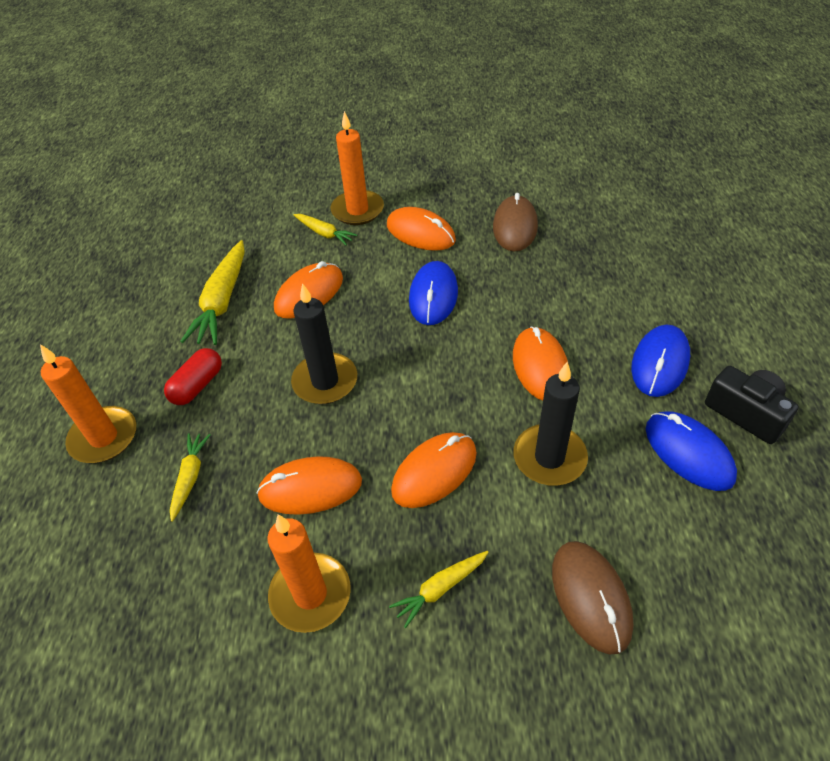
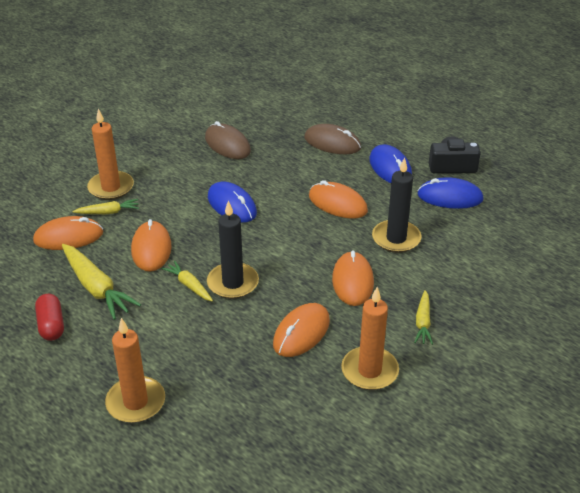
camera: 50 degrees left, 10 degrees down
red capsule [164,348,222,405] -> red capsule moved to [35,294,64,341]
yellow carrot [170,433,210,522] -> yellow carrot moved to [162,261,213,301]
orange mouse [387,207,456,251] -> orange mouse moved to [33,216,103,250]
brown mouse [552,541,633,655] -> brown mouse moved to [304,124,361,154]

